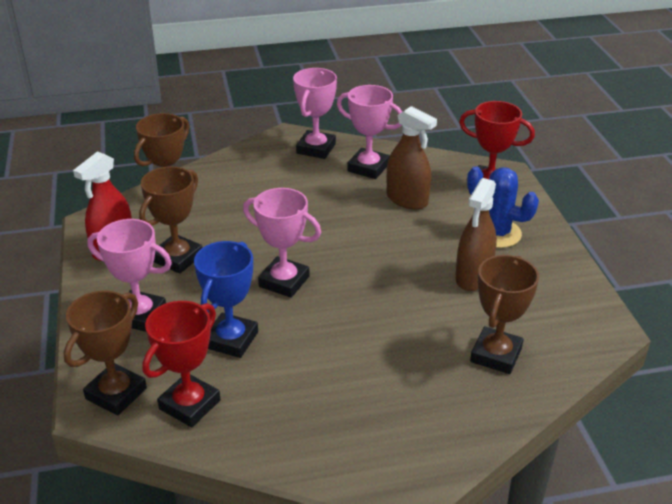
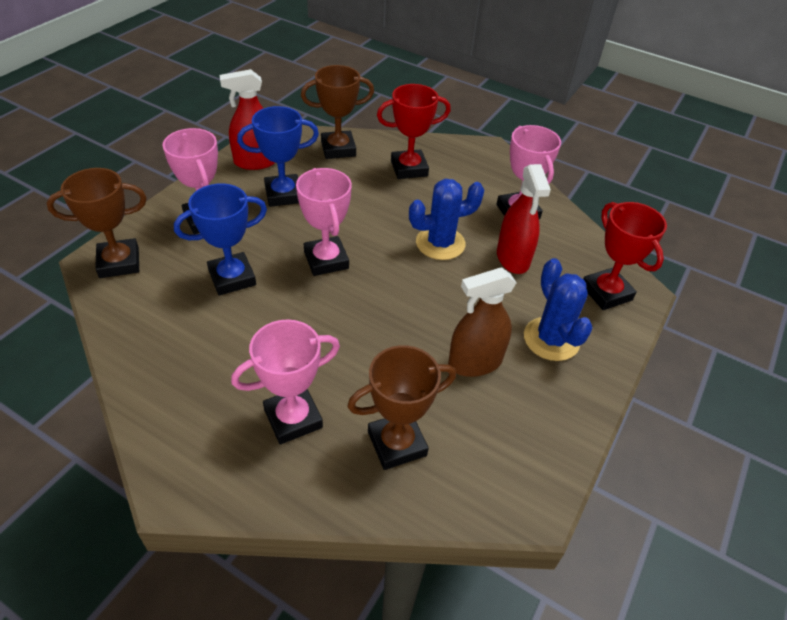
camera: 40 degrees right, 10 degrees up
brown trophy [139,167,202,274] -> blue trophy [237,106,319,207]
red trophy [142,301,221,427] -> red trophy moved to [377,84,451,179]
pink trophy [293,68,337,159] -> pink trophy moved to [231,319,340,445]
brown spray bottle [387,106,437,209] -> red spray bottle [497,164,551,274]
none -> blue cactus [409,179,484,260]

